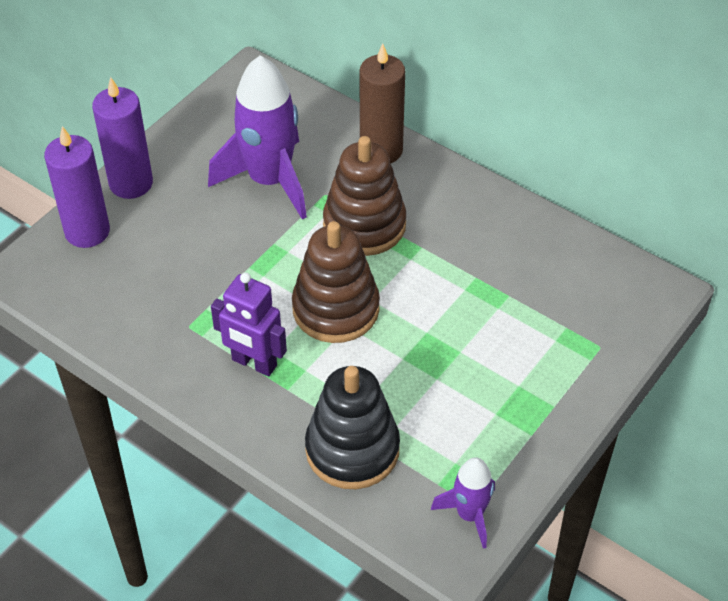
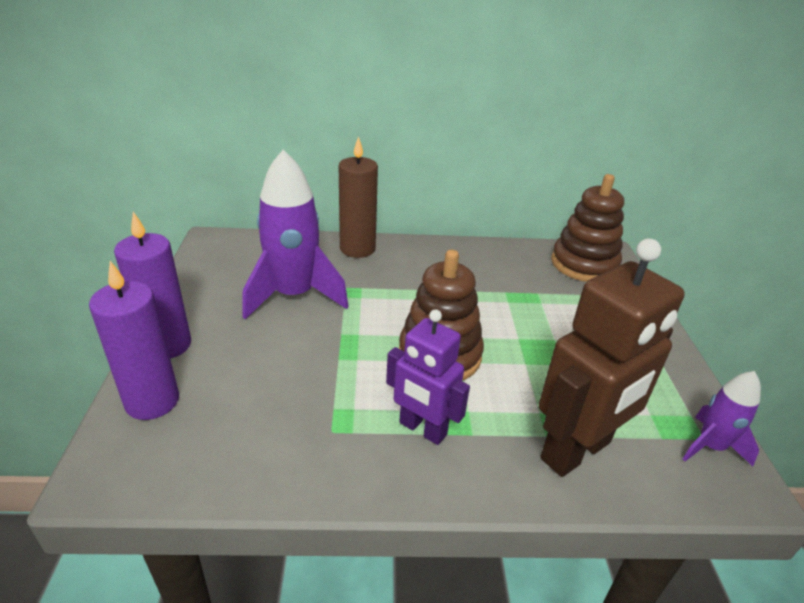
camera: 40 degrees left, 15 degrees down
purple robot [211,272,287,376] -> purple robot turned 45 degrees clockwise [386,309,470,445]
black stacking toy [305,366,400,489] -> brown robot [539,239,685,477]
brown stacking toy [323,136,406,256] -> brown stacking toy moved to [552,174,624,282]

